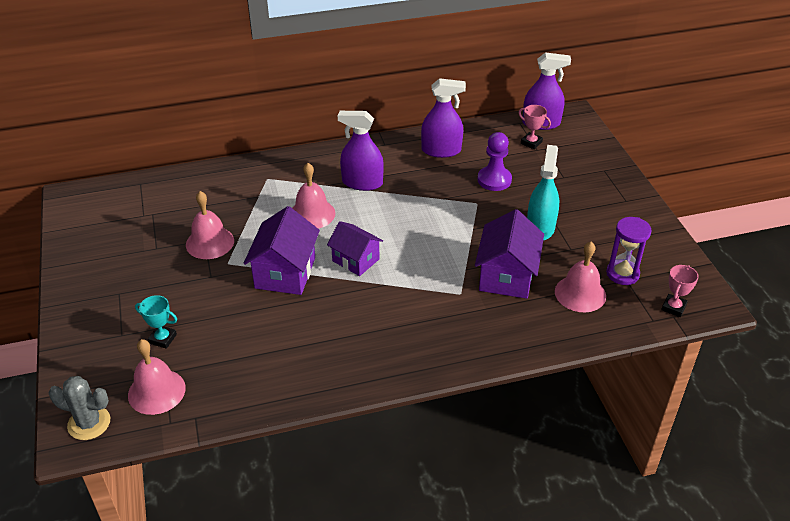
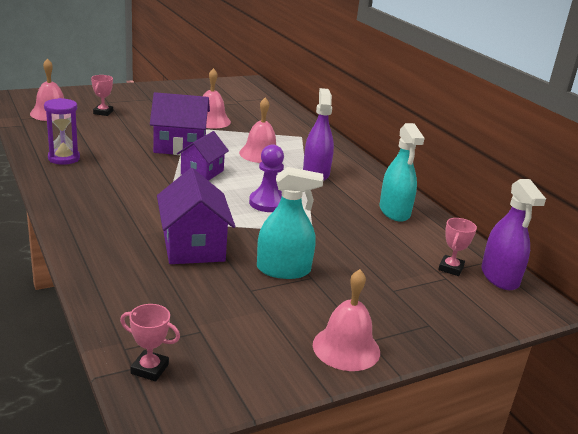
camera: 75 degrees right, 15 degrees down
grey cactus [48,376,110,440] -> none
turquoise trophy [135,295,177,349] -> pink trophy [91,75,113,116]
purple spray bottle [421,78,466,158] -> turquoise spray bottle [379,123,425,222]
purple house [475,209,544,299] -> purple house turned 75 degrees clockwise [157,168,235,264]
purple pawn [477,132,512,191] -> purple pawn moved to [249,144,284,212]
pink bell [555,242,606,312] -> pink bell moved to [313,269,380,371]
purple hourglass [606,217,652,285] -> purple hourglass moved to [44,98,80,165]

